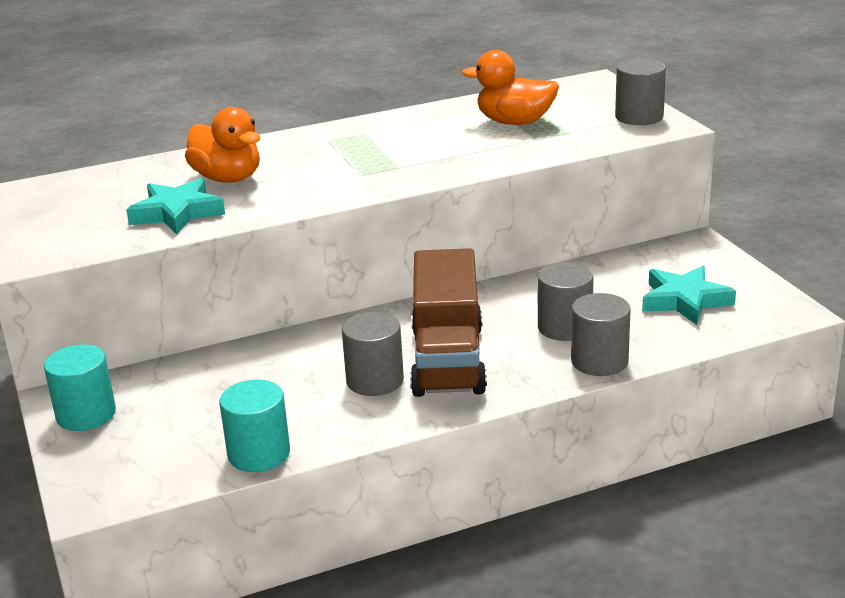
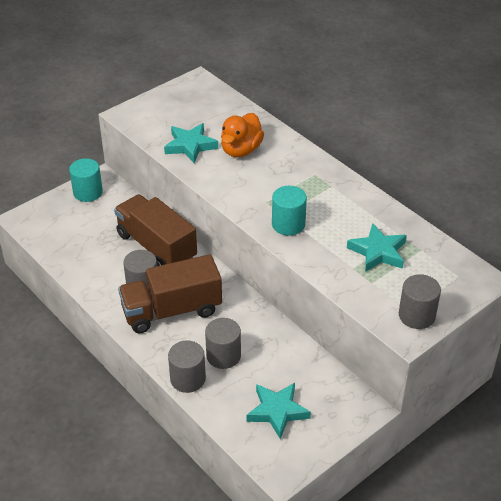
camera: 70 degrees right, 15 degrees up
turquoise cylinder [219,380,290,472] -> turquoise cylinder moved to [272,186,307,236]
orange duck [462,50,559,125] -> turquoise star [347,223,407,272]
none -> brown truck [114,194,197,266]

